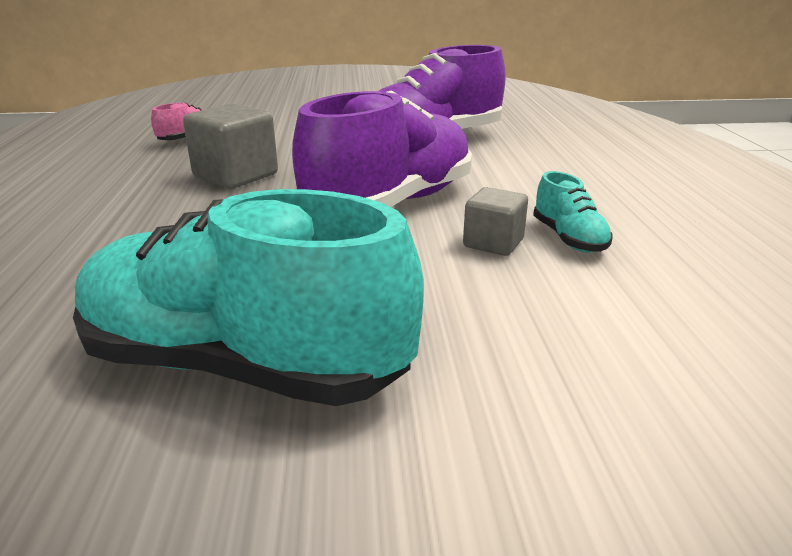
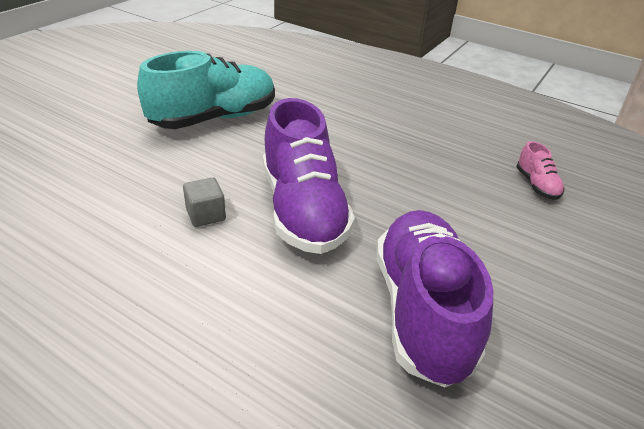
camera: 125 degrees right, 10 degrees up
grey cube [183,103,278,189] -> none
turquoise shoe [533,171,612,252] -> none

